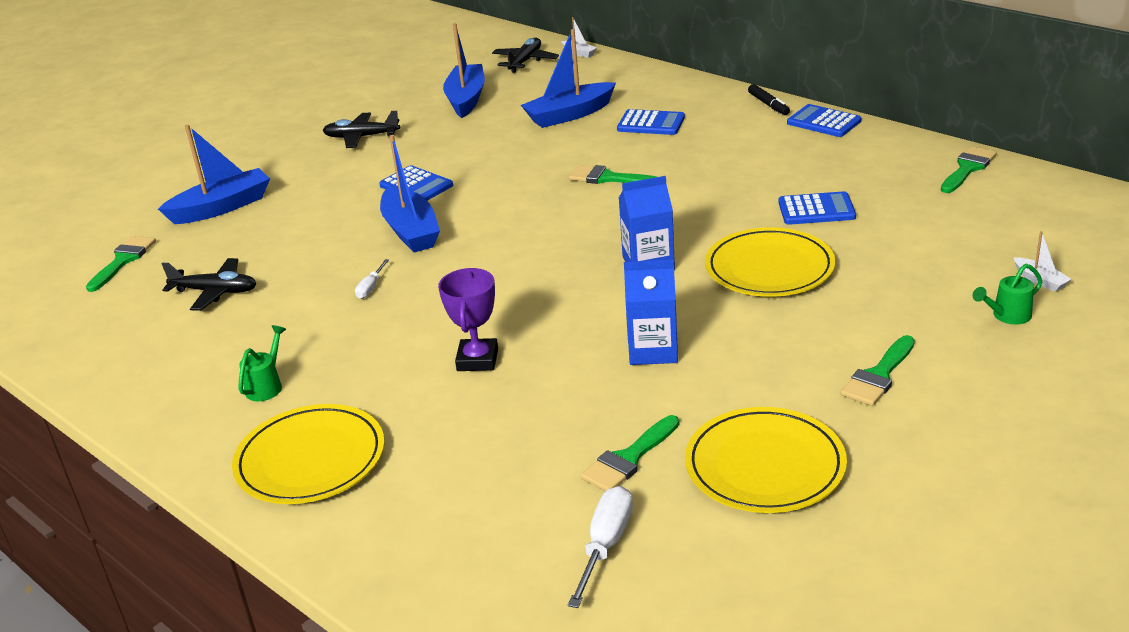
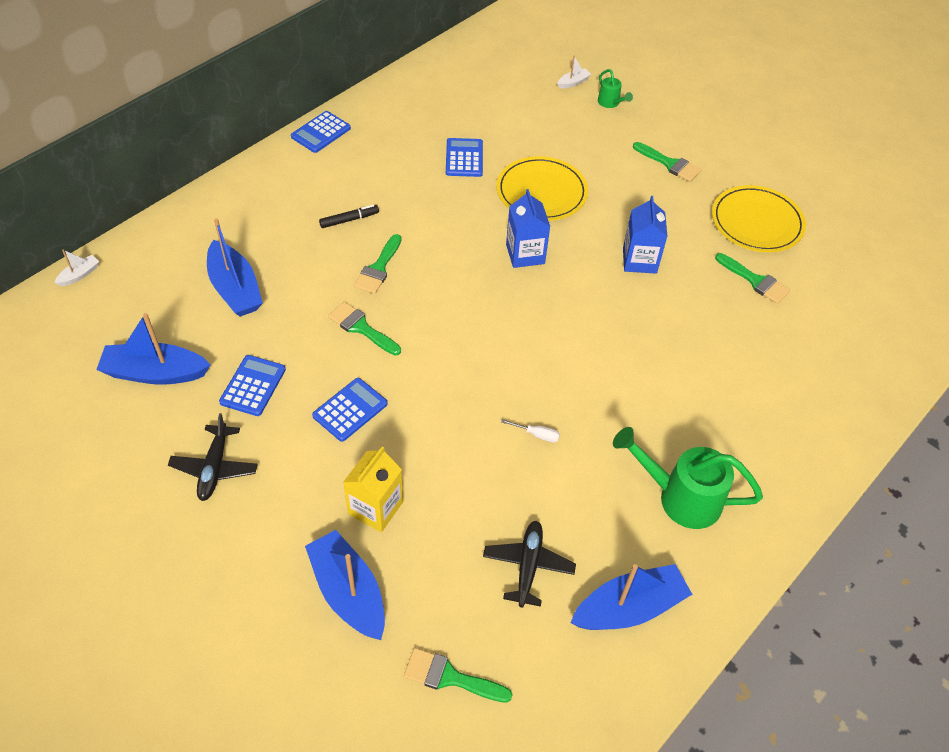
camera: 95 degrees left, 20 degrees up
yellow plate [232,404,385,504] -> none
green watering can [239,325,286,401] -> green watering can [613,427,763,529], size x2.03
blue boat [380,135,440,253] -> blue boat moved to [570,564,692,630]
purple trophy [438,268,498,371] -> none
black plane [492,38,559,73] -> none
white screwdriver [568,486,633,608] -> none
blue calculator [617,109,685,135] -> blue calculator moved to [219,355,286,416]
black marker [748,84,790,115] -> black marker moved to [319,204,379,228]
green brush [941,146,997,193] -> green brush moved to [328,302,401,355]
none -> yellow carton [343,446,403,532]

